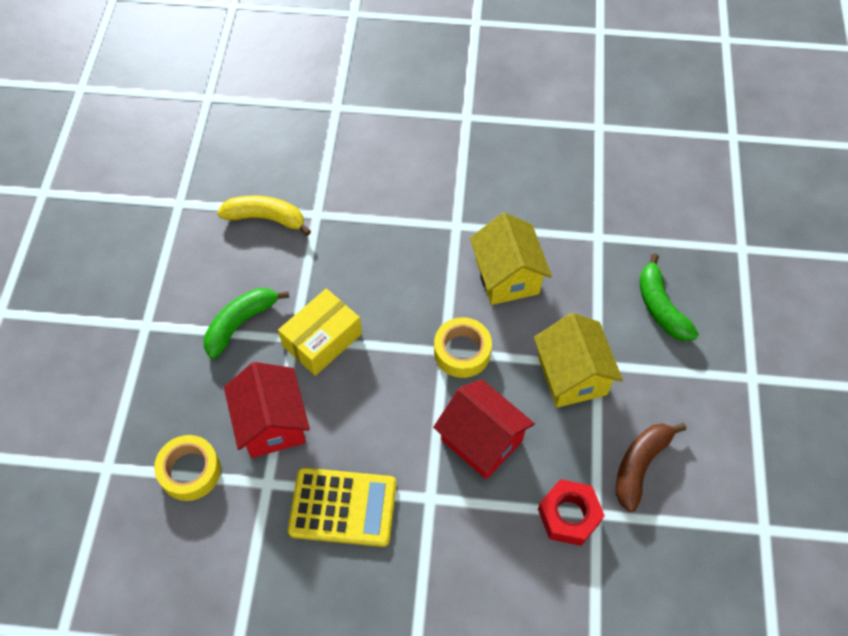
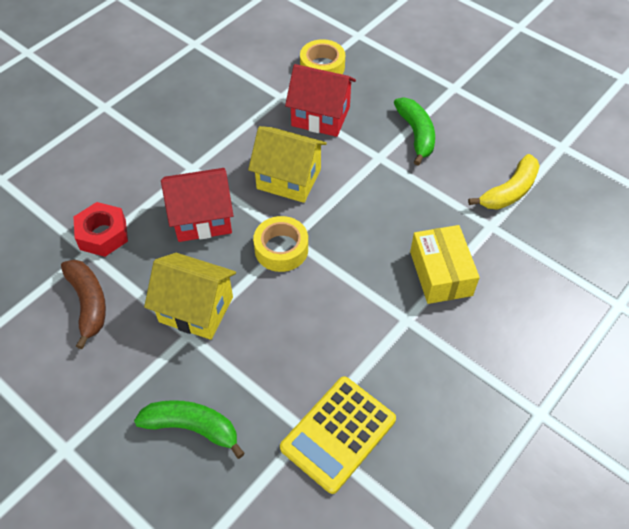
camera: 125 degrees right, 5 degrees down
yellow box [278,288,362,376] -> yellow box moved to [410,225,480,304]
yellow calculator [288,468,396,547] -> yellow calculator moved to [280,377,396,494]
yellow house [470,213,552,305] -> yellow house moved to [248,126,327,203]

